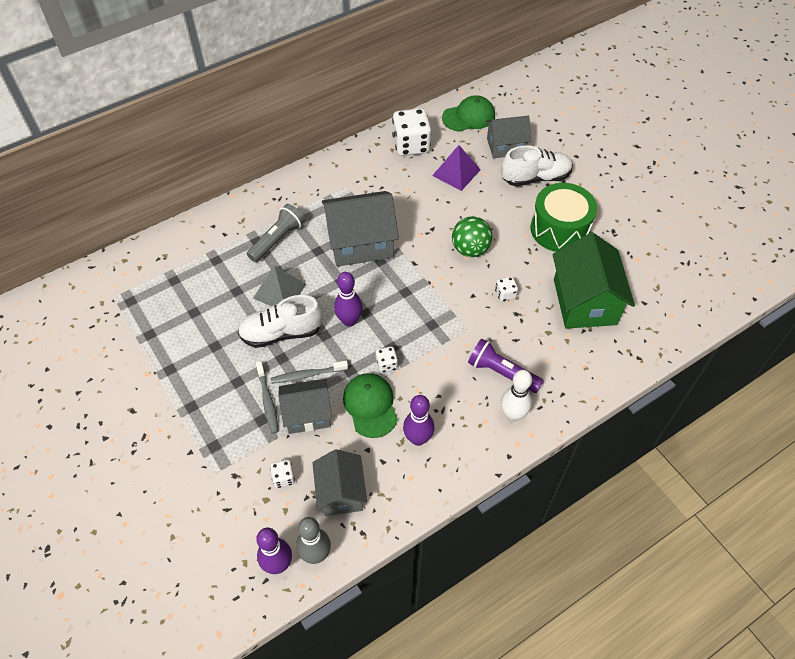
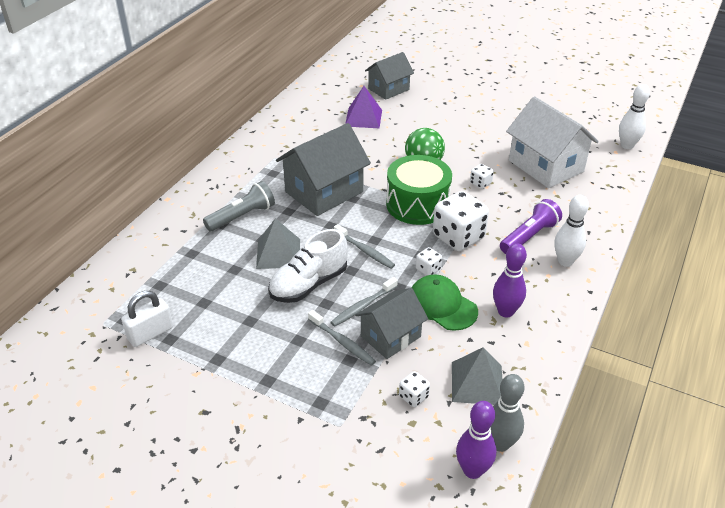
camera: 30 degrees left, 15 degrees down
grey flashlight [247,204,305,262] -> grey flashlight turned 45 degrees clockwise [203,181,275,231]
grey house [312,449,367,516] -> grey pyramid [452,347,502,405]
purple bowling pin [334,272,363,327] -> grey toothbrush [334,224,395,269]
white dice [392,108,431,156] -> white dice moved to [433,191,489,251]
green cap [442,95,495,132] -> none
purple flashlight [468,338,544,393] -> purple flashlight turned 135 degrees clockwise [500,199,562,254]
white shoe [501,145,573,186] -> none
green drum [530,183,597,252] -> green drum moved to [386,155,452,225]
green house [553,232,635,329] -> white house [506,96,599,188]
none -> white padlock [121,291,173,347]
none -> white bowling pin [619,84,650,149]

